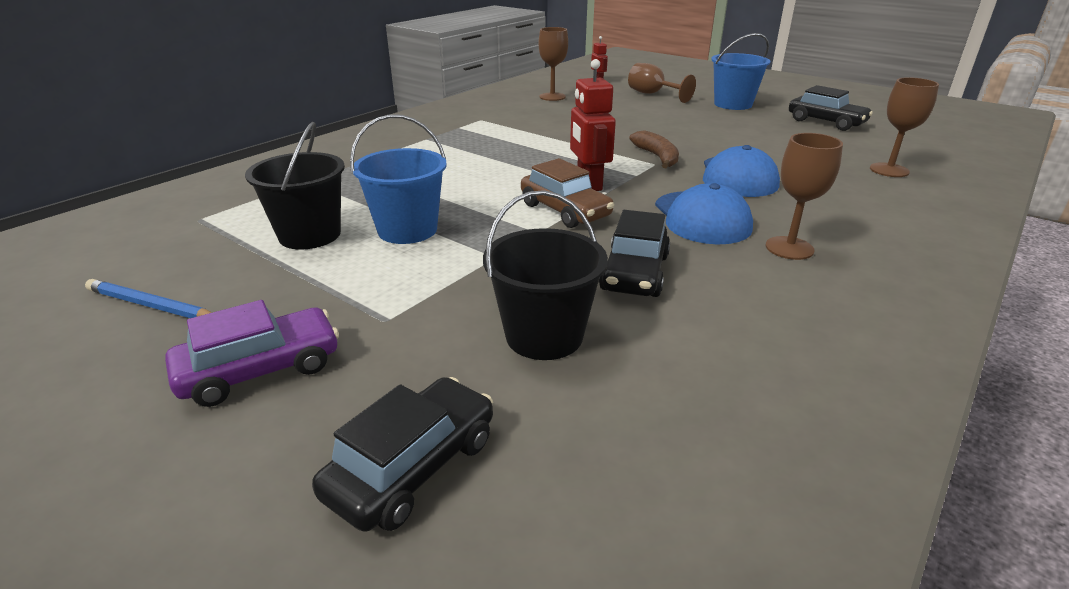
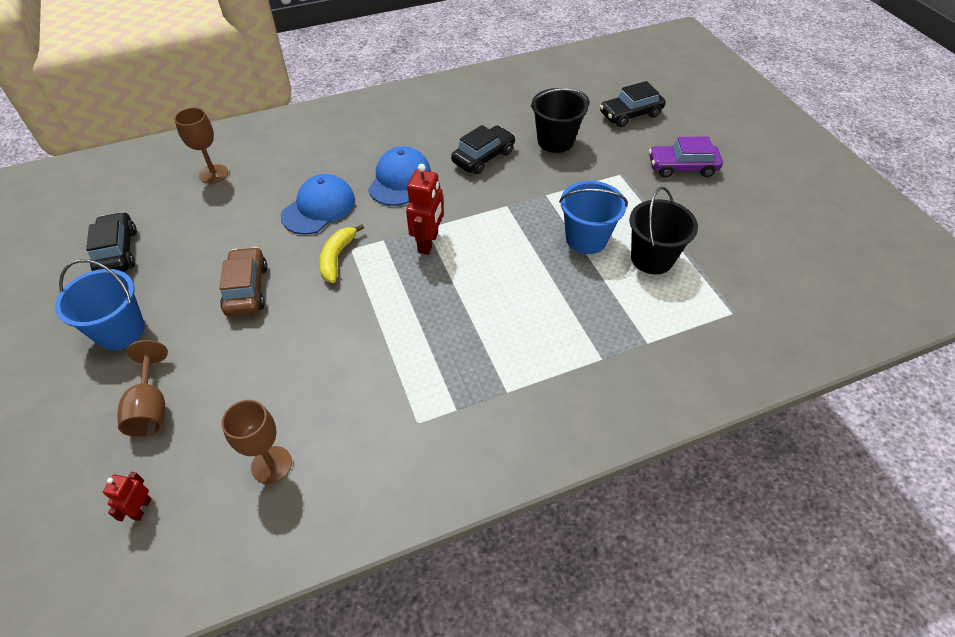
camera: 150 degrees left, 20 degrees up
blue pencil [85,279,212,318] -> none
brown car [521,158,614,228] -> brown car moved to [220,247,267,317]
brown banana [629,130,679,168] -> yellow banana [319,224,364,283]
brown goblet [766,133,843,260] -> none

